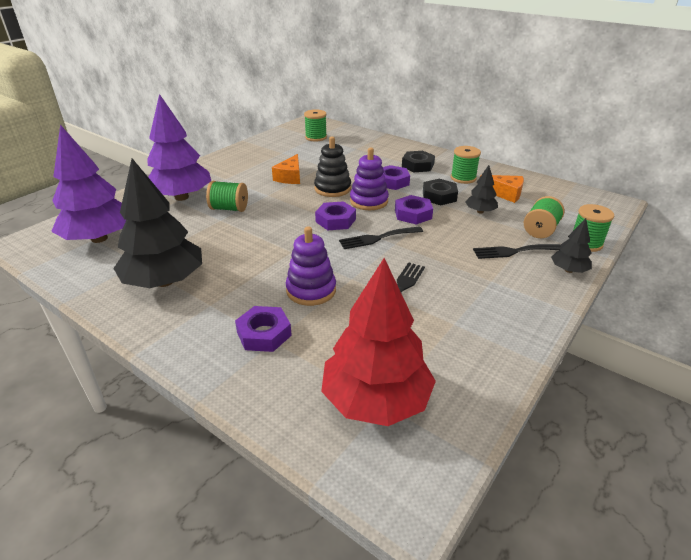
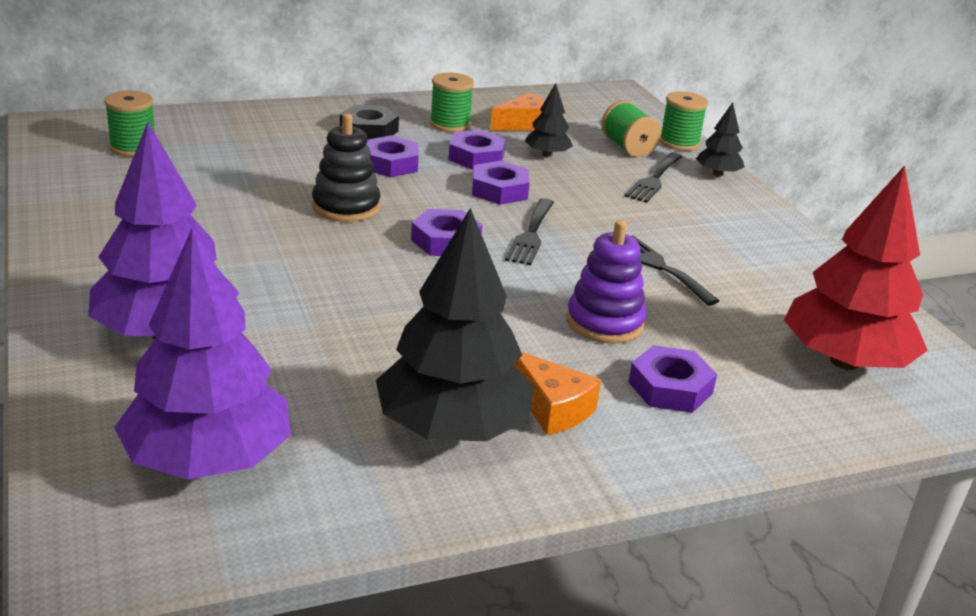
camera: 60 degrees left, 5 degrees down
green spool [206,181,248,212] -> none
orange cheese [272,154,300,184] -> orange cheese moved to [514,352,601,435]
purple stacking toy [350,147,389,210] -> none
black nut [423,179,458,205] -> purple nut [448,130,506,170]

